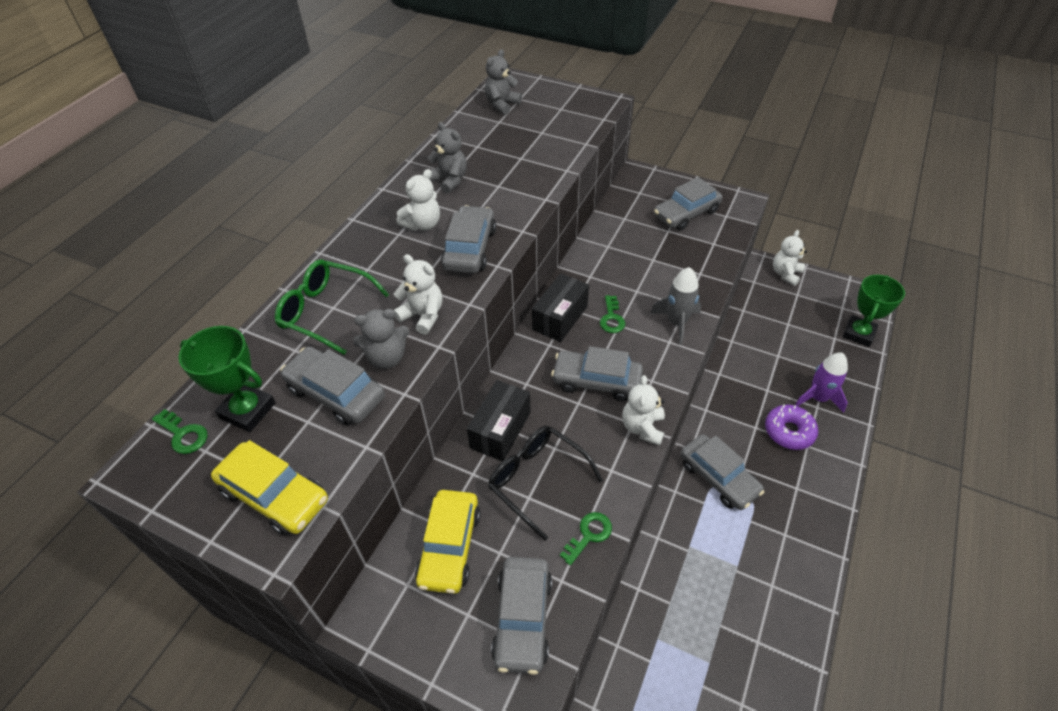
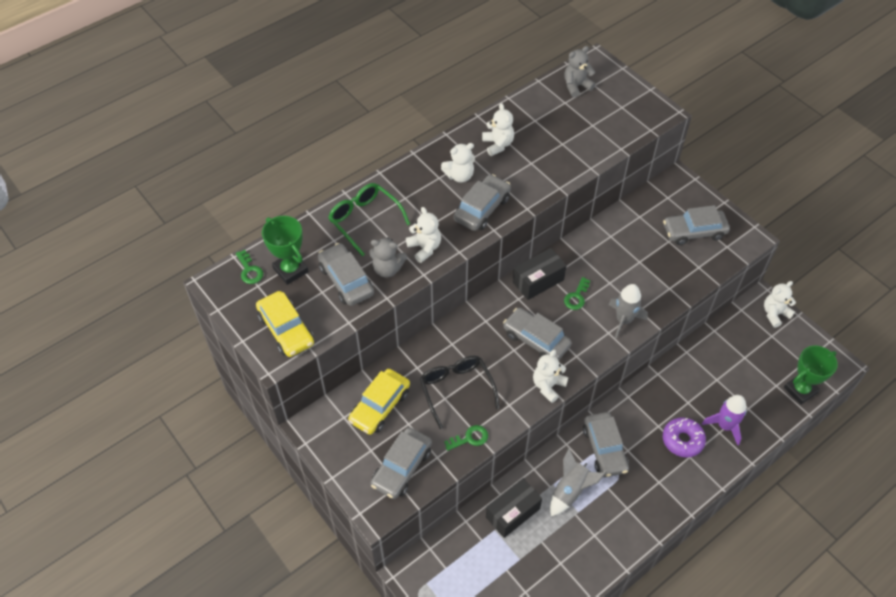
camera: 25 degrees right, 5 degrees up
grey teddy bear [428,122,467,194] -> white teddy bear [482,103,514,156]
black box [467,380,531,462] -> black box moved to [486,478,542,538]
none -> grey rocket [550,449,606,516]

